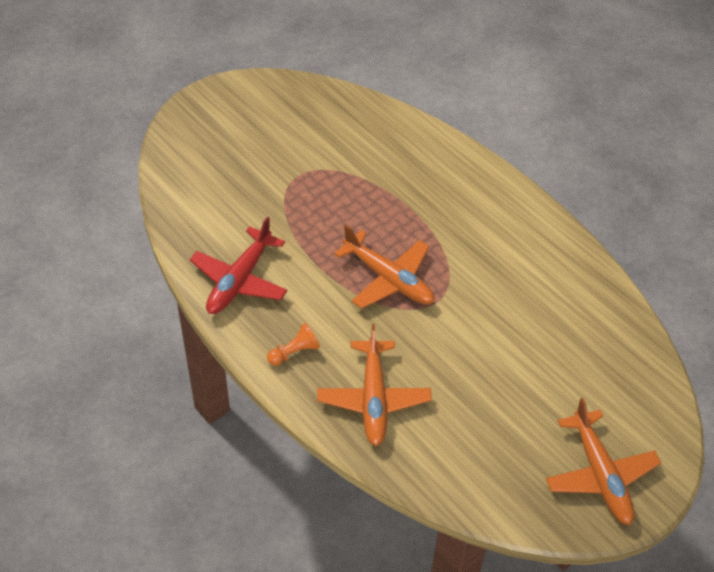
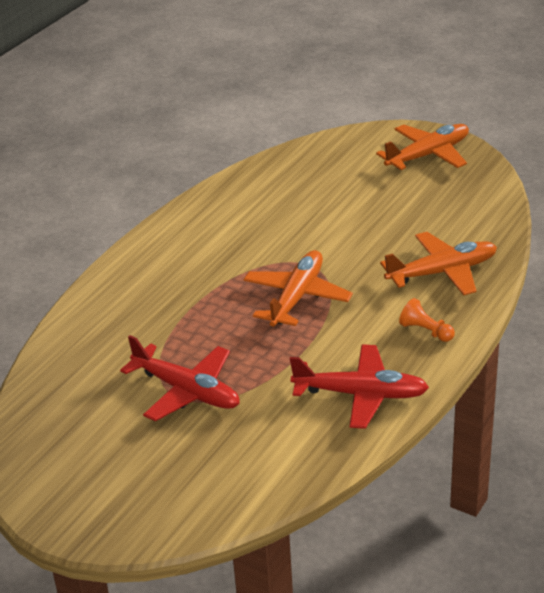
camera: 105 degrees left, 15 degrees down
none -> red plane [120,335,240,421]

